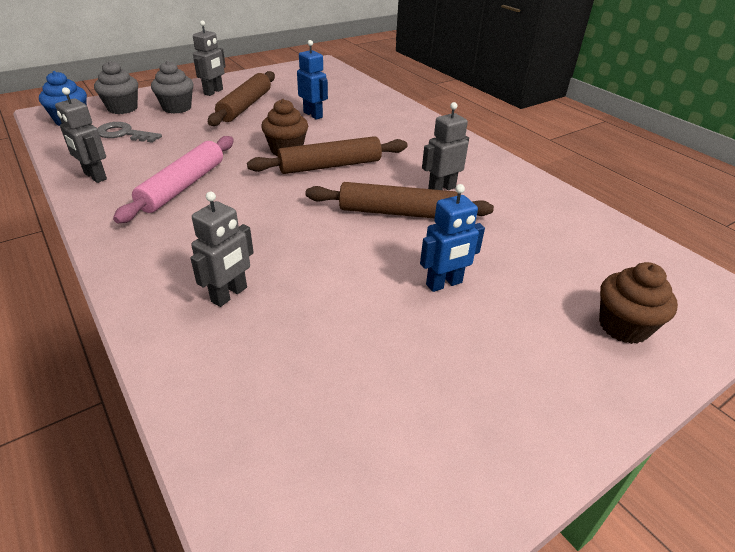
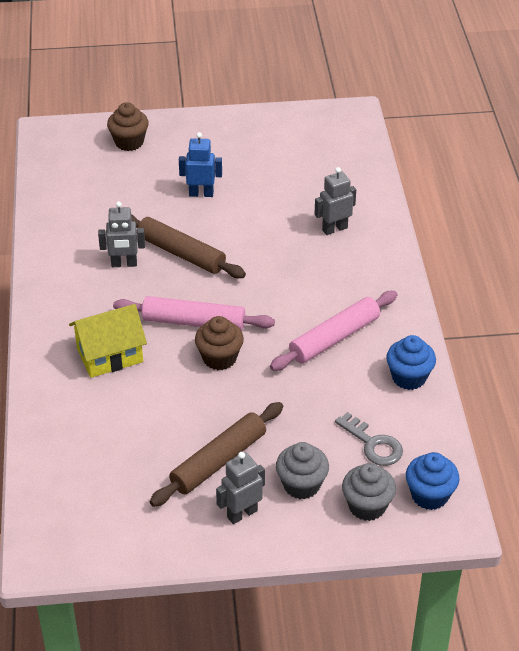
camera: 150 degrees left, 5 degrees up
grey robot [55,87,107,183] -> blue cupcake [386,335,436,390]
brown rolling pin [247,136,408,174] -> pink rolling pin [113,296,275,331]
blue robot [297,40,328,120] -> none
none -> yellow house [69,304,147,378]

